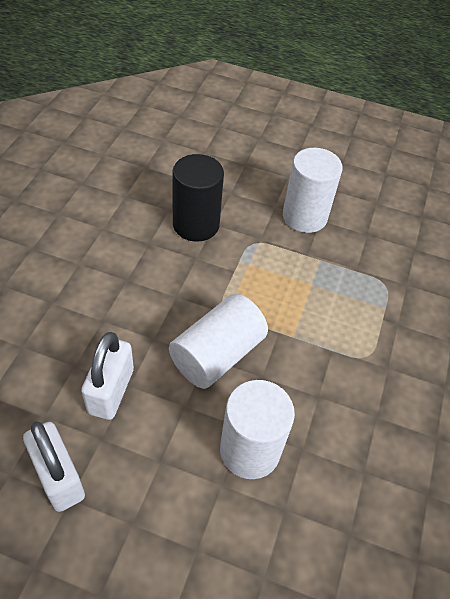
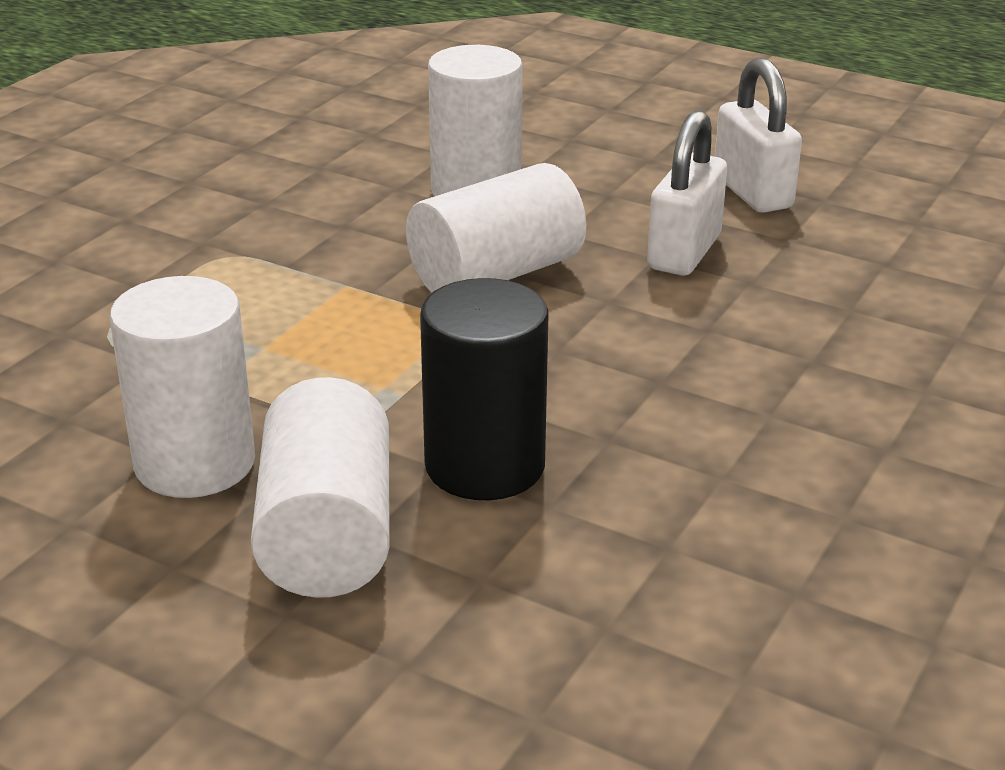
camera: 165 degrees left, 20 degrees down
none -> white cylinder [251,377,390,598]

